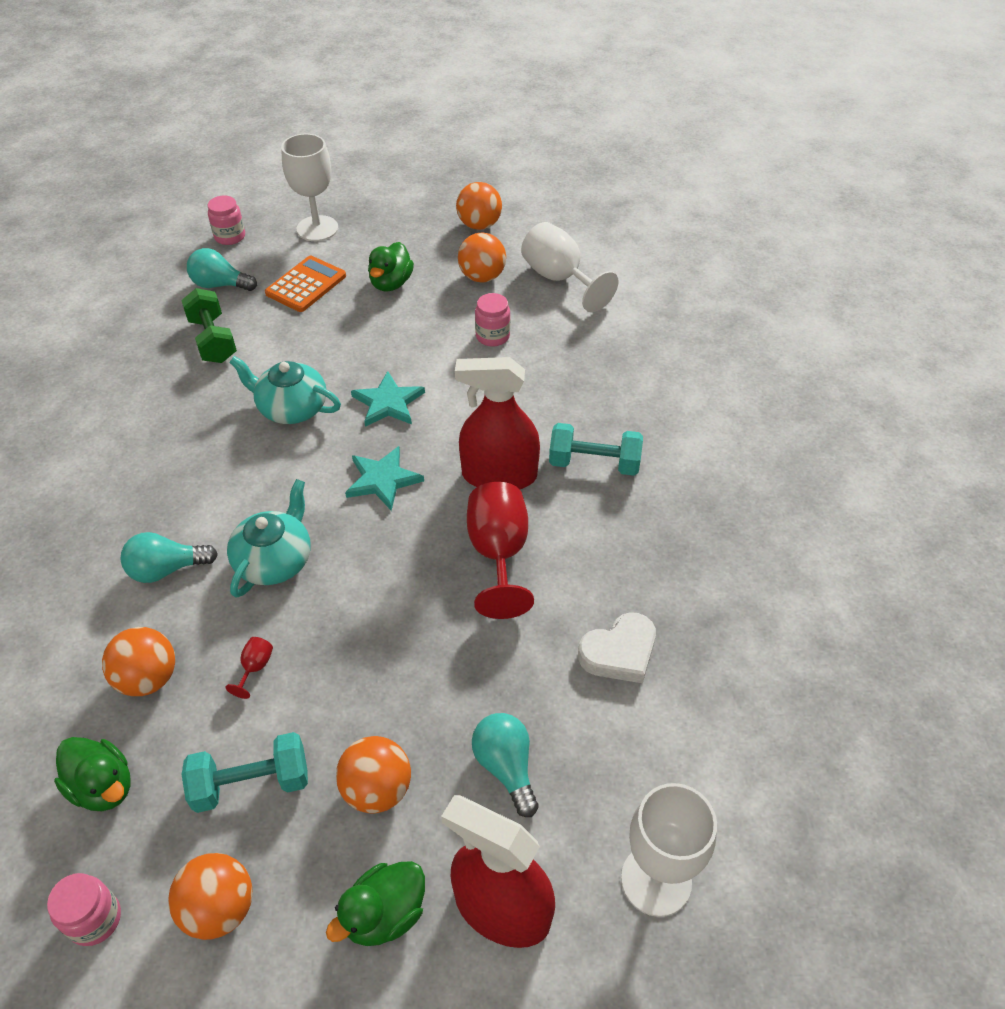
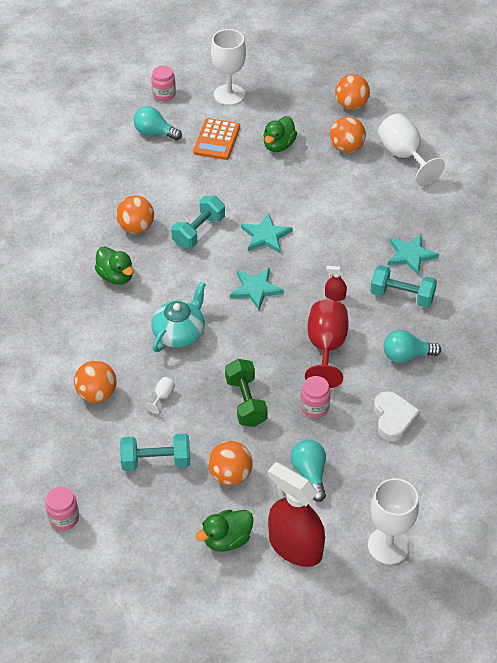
camera: 10 degrees right, 0 degrees up
green duck [54,737,130,811] -> green duck moved to [95,247,134,285]
turquoise light bulb [120,532,218,583] -> turquoise light bulb moved to [384,330,441,363]
orange ball [168,853,253,940] -> orange ball moved to [116,196,154,234]
green dumbbell [181,288,237,363] -> green dumbbell moved to [225,359,267,427]
red goblet [225,637,273,699] -> white goblet [145,377,175,414]
turquoise teapot [229,356,341,424] -> turquoise dumbbell [171,196,225,248]
orange calculator [265,256,346,312] -> orange calculator turned 150 degrees clockwise [193,118,240,160]
red spray bottle [455,357,540,489] -> red spray bottle [325,266,347,301], size x0.40
pink jar [475,293,510,346] -> pink jar moved to [301,376,330,418]
white heart [578,612,656,683] -> white heart turned 75 degrees counterclockwise [374,391,420,441]
none -> turquoise star [388,234,439,275]

